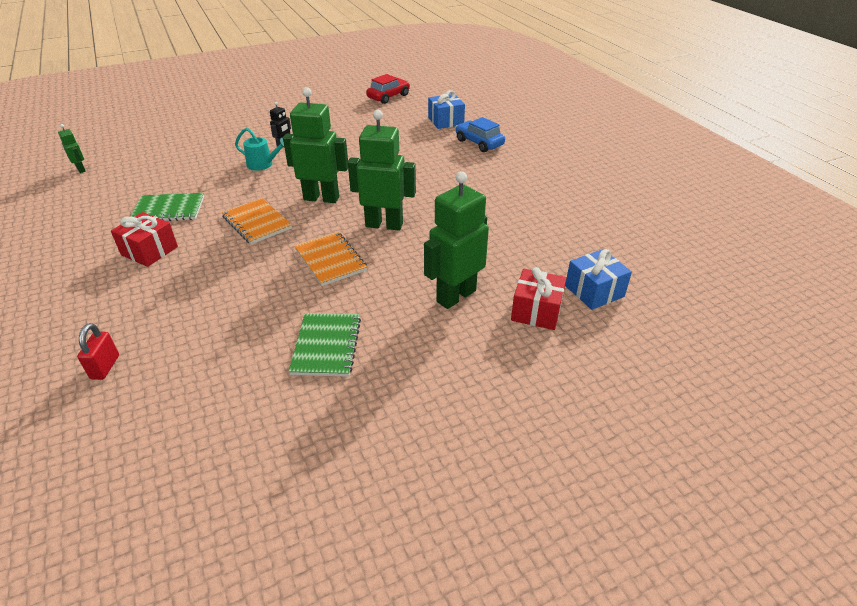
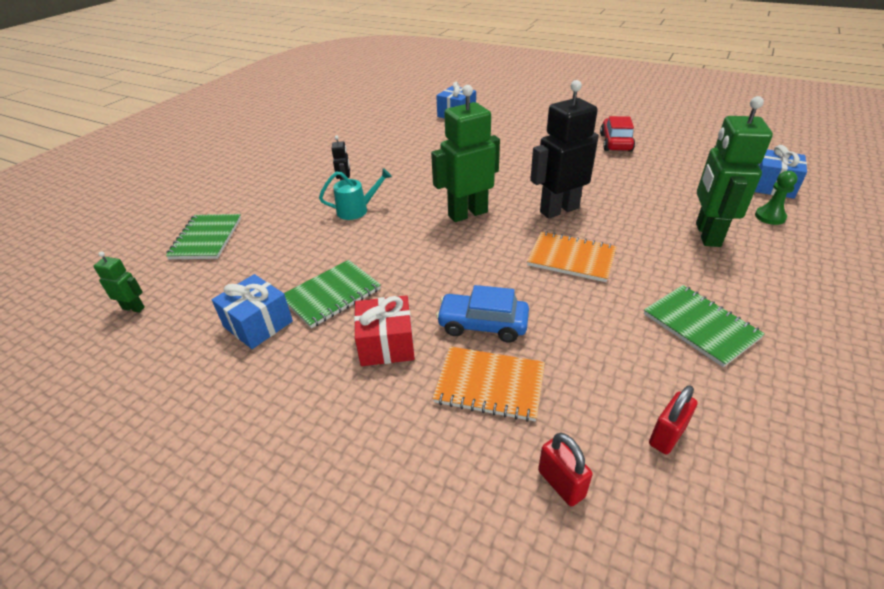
camera: 35 degrees left, 0 degrees up
orange notebook [222,198,292,244] -> orange notebook moved to [433,346,545,422]
green robot [348,110,416,230] -> black robot [530,80,599,219]
red car [366,74,410,104] -> red car moved to [600,116,635,152]
blue car [455,117,505,152] -> blue car moved to [436,285,529,343]
red gift [511,267,567,330] -> green pawn [755,171,797,225]
none -> green notebook [166,214,241,259]
none -> blue gift [212,274,293,349]
none -> red padlock [649,385,698,454]

